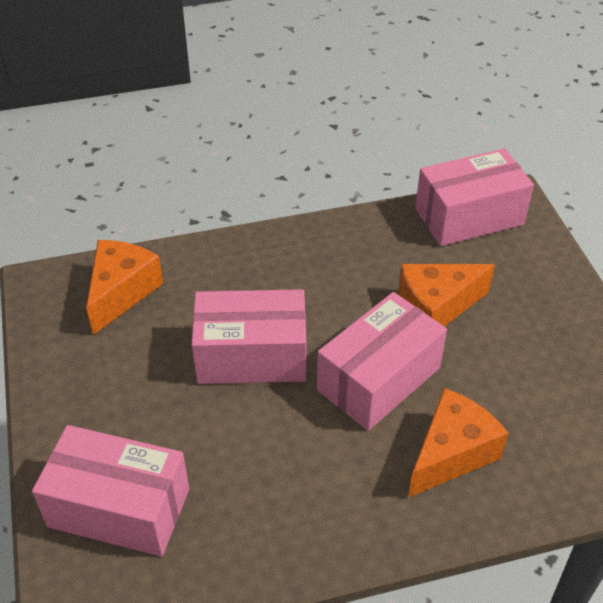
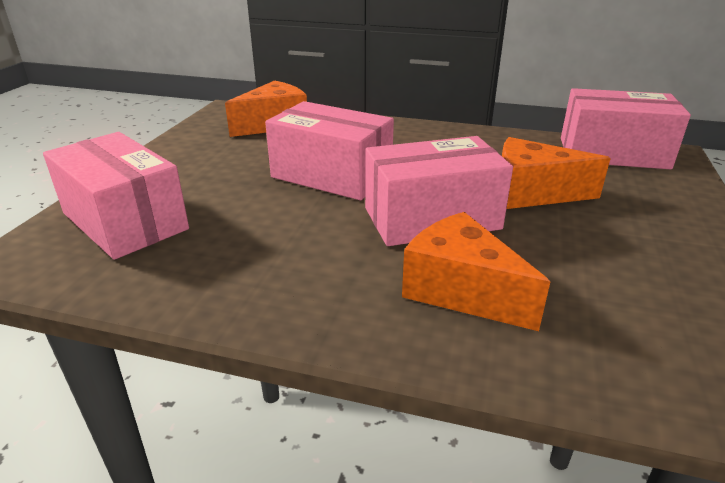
camera: 30 degrees right, 15 degrees down
orange cheese [408,388,509,498] -> orange cheese turned 120 degrees counterclockwise [402,212,550,331]

